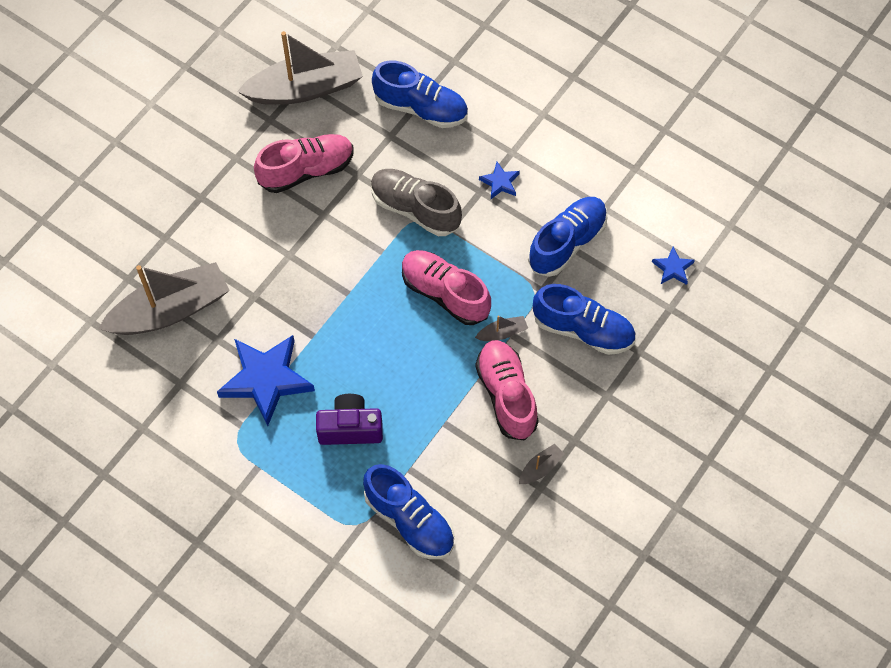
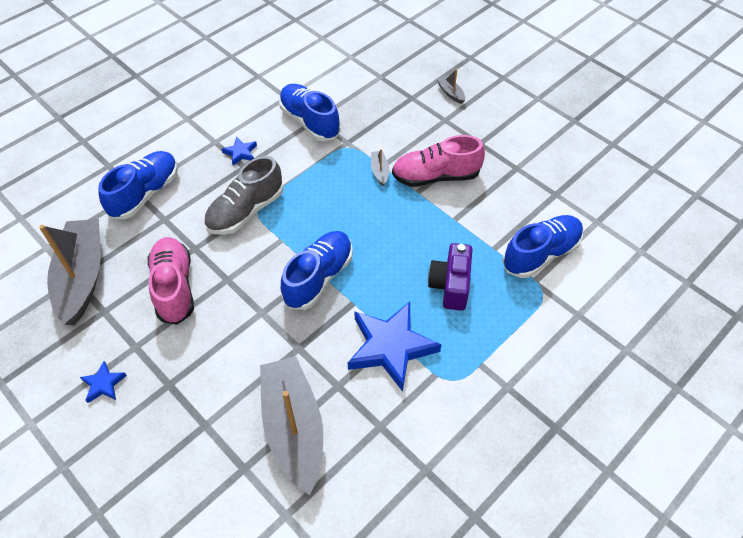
camera: 80 degrees left, 10 degrees down
pink shoe [402,250,491,325] -> none
grey boat [519,444,564,484] -> grey boat moved to [437,69,465,104]
blue shoe [533,284,635,355] -> blue shoe moved to [281,231,353,310]
blue star [652,247,695,285] -> blue star moved to [80,361,127,403]

